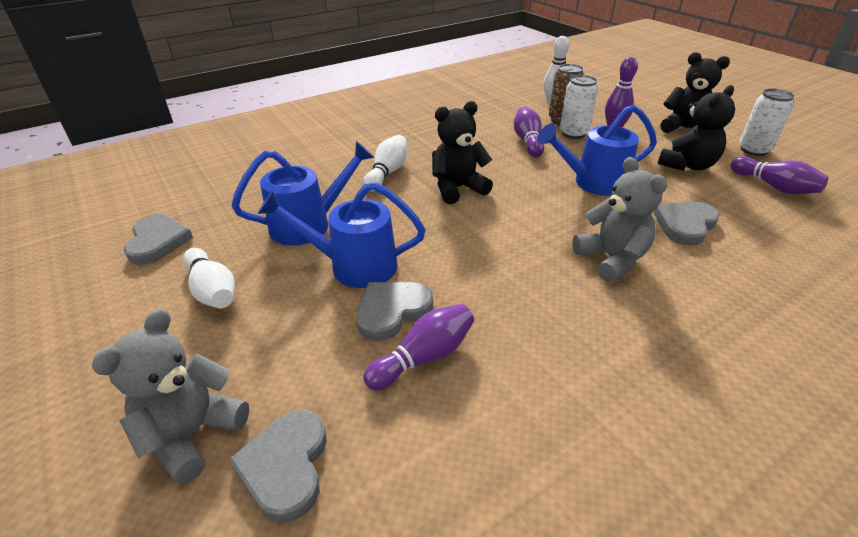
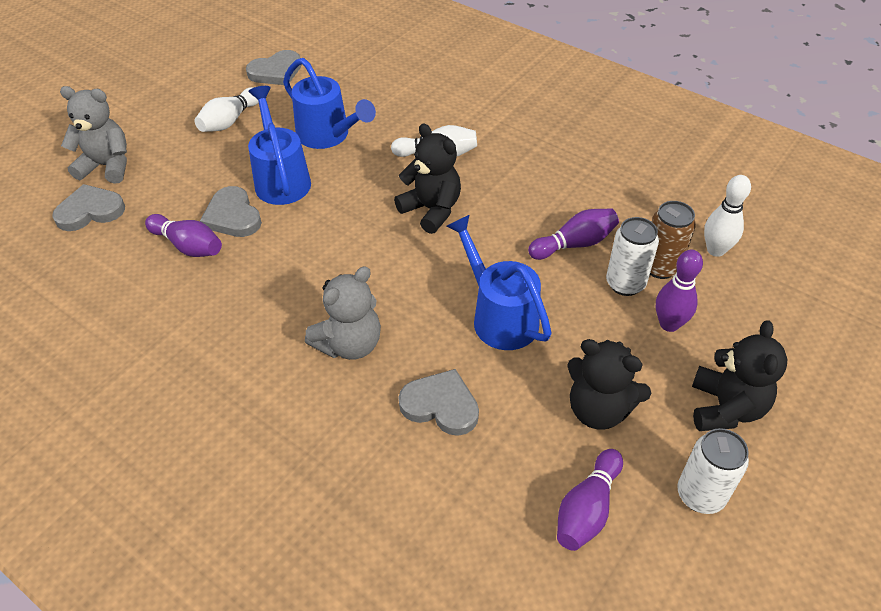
camera: 70 degrees right, 10 degrees up
grey heart [357,282,433,341] -> grey heart turned 150 degrees counterclockwise [200,186,262,237]

